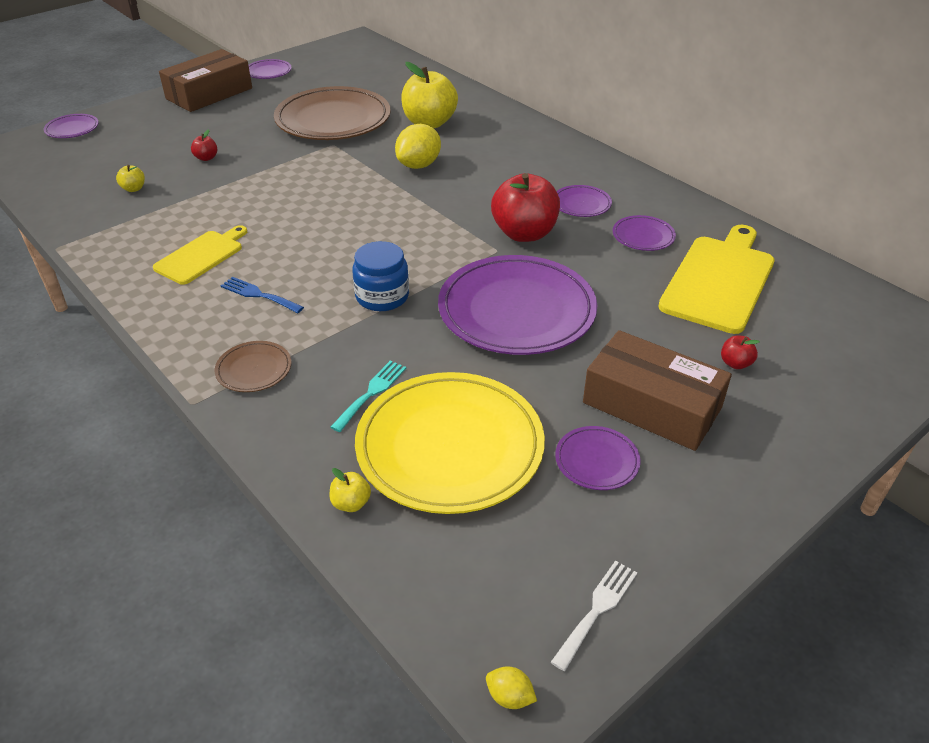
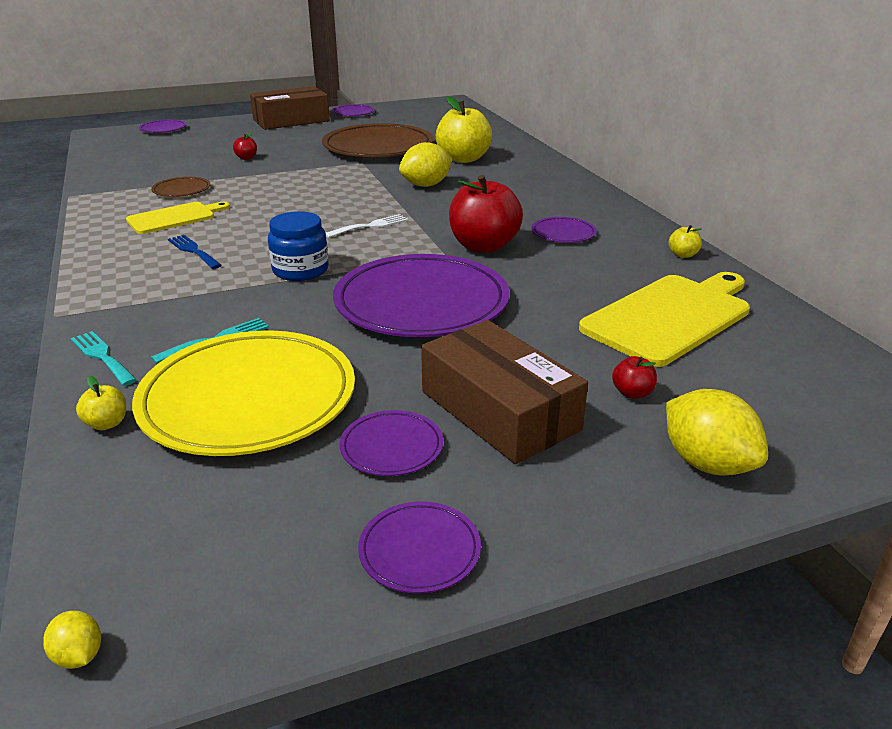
camera: 20 degrees right, 10 degrees down
yellow apple [116,165,145,192] -> yellow apple moved to [669,225,702,258]
brown plate [215,341,292,392] -> brown plate moved to [151,177,210,197]
white fork [551,560,637,671] -> white fork moved to [326,214,408,238]
purple plate [613,215,676,251] -> purple plate moved to [358,502,481,593]
none -> turquoise fork [71,331,137,386]
none -> yellow lemon [666,389,768,476]

